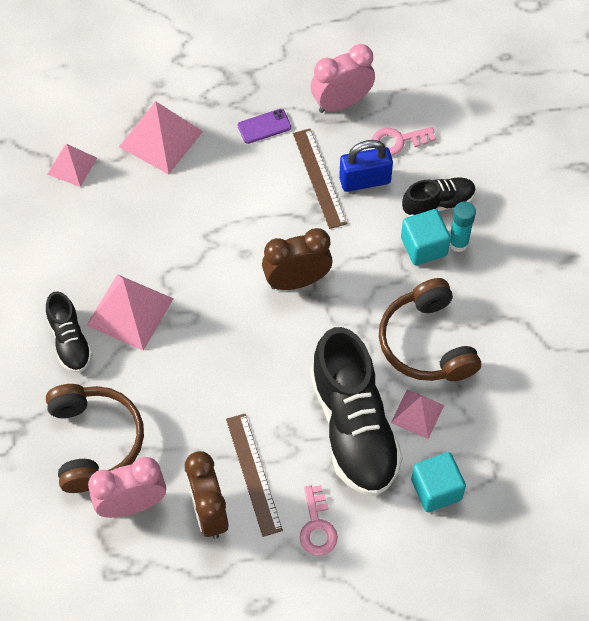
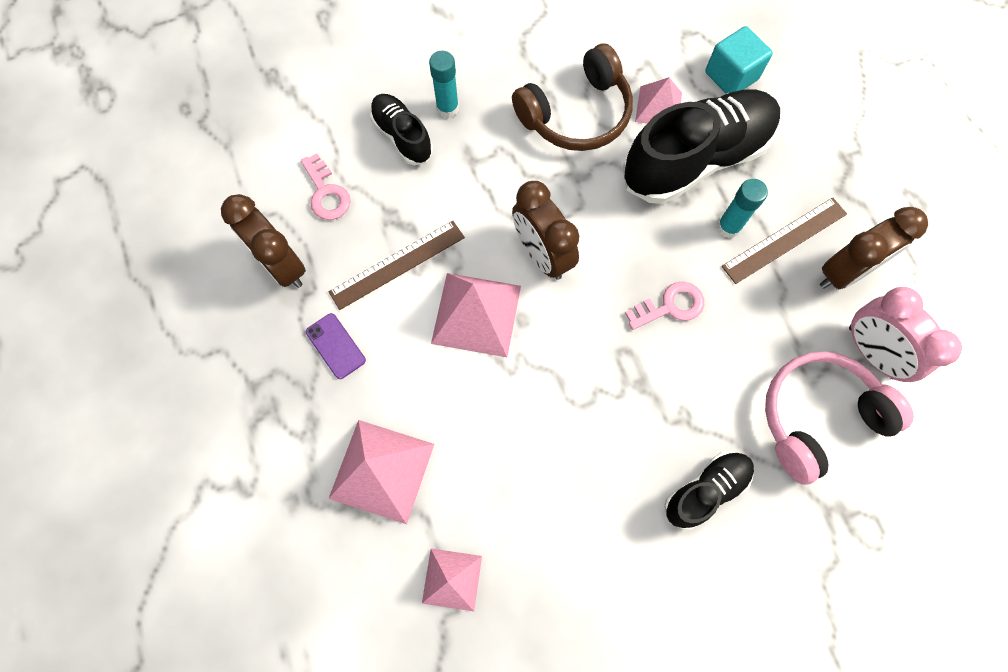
camera: 105 degrees left, 10 degrees up
brown headphones [46,384,144,493] -> pink headphones [765,351,914,485]
pink pyramid [86,274,174,351] -> pink pyramid moved to [431,273,521,357]
pink key [300,485,338,555] -> pink key moved to [625,281,704,330]
pink clock [311,44,375,113] -> brown clock [221,194,306,288]
blue padlock [339,140,393,192] -> none
turquoise cube [401,209,451,265] -> none
none -> turquoise glue stick [717,179,768,238]

